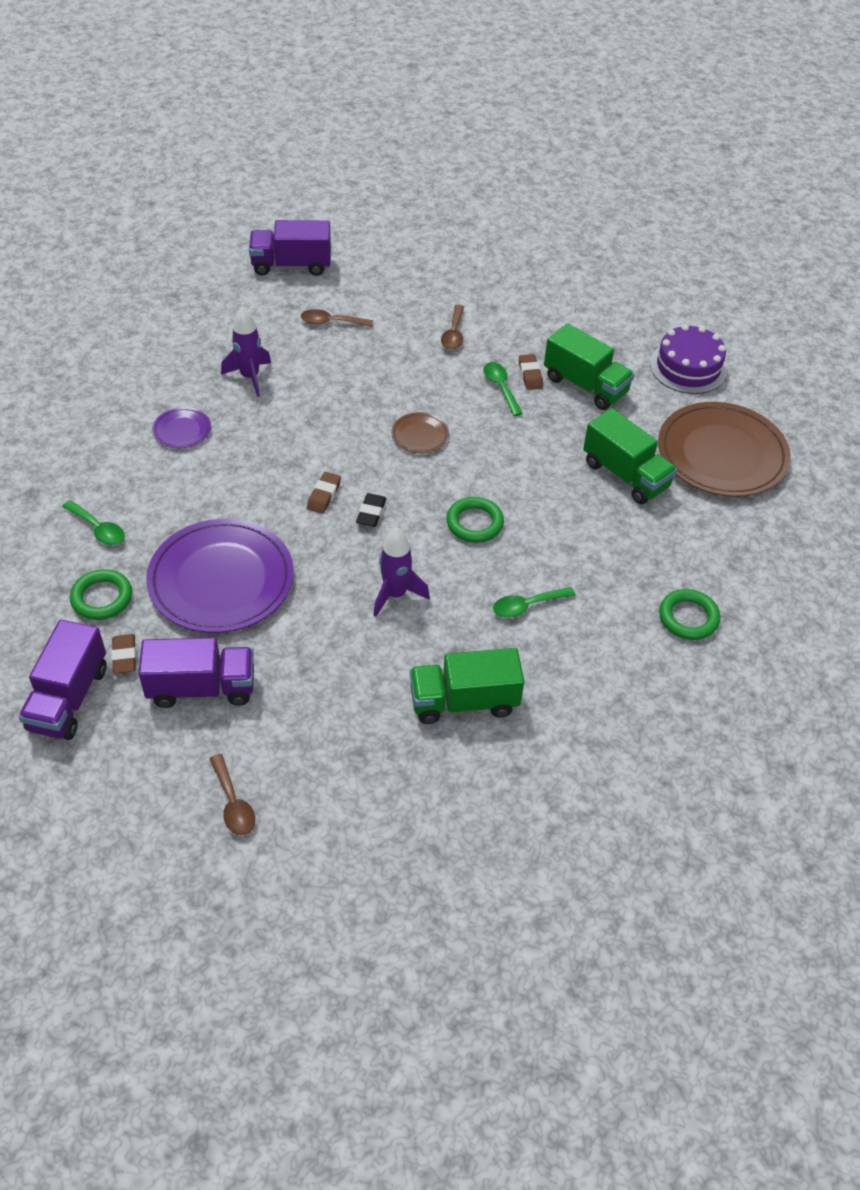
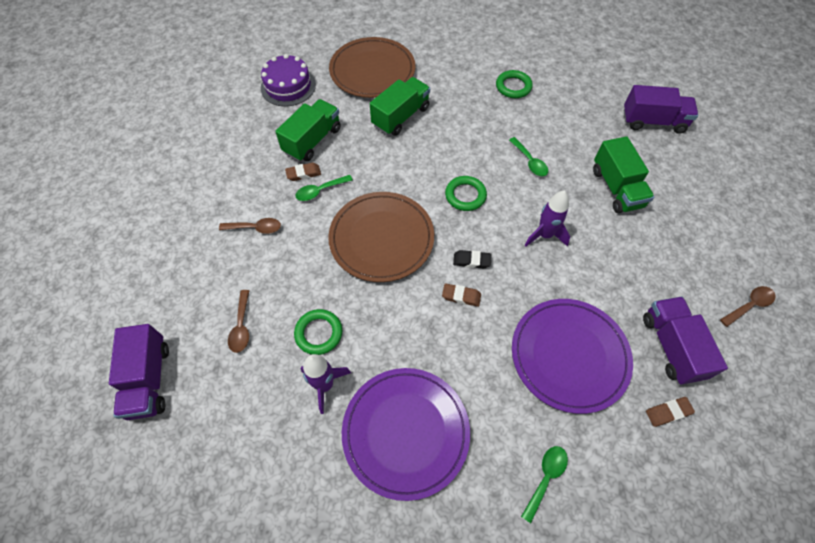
camera: 95 degrees left, 10 degrees up
purple truck [18,620,107,740] -> purple truck moved to [624,85,698,134]
green ring [70,569,132,620] -> green ring moved to [294,309,342,355]
purple plate [153,407,211,448] -> purple plate [342,368,470,501], size x2.27
brown plate [391,412,449,453] -> brown plate [328,192,434,282], size x2.27

